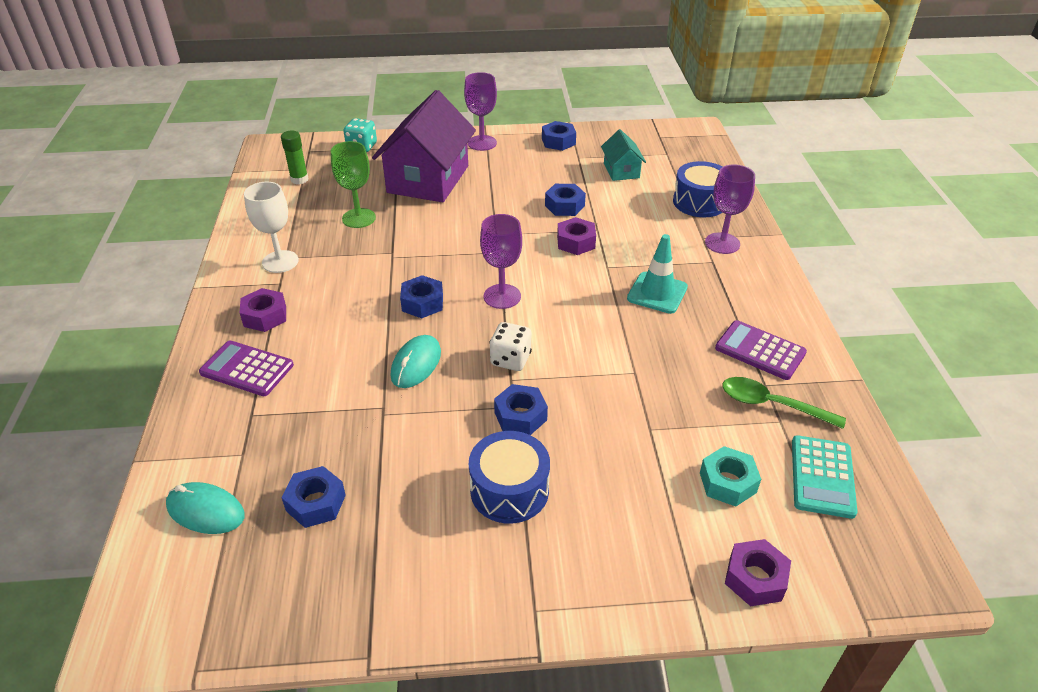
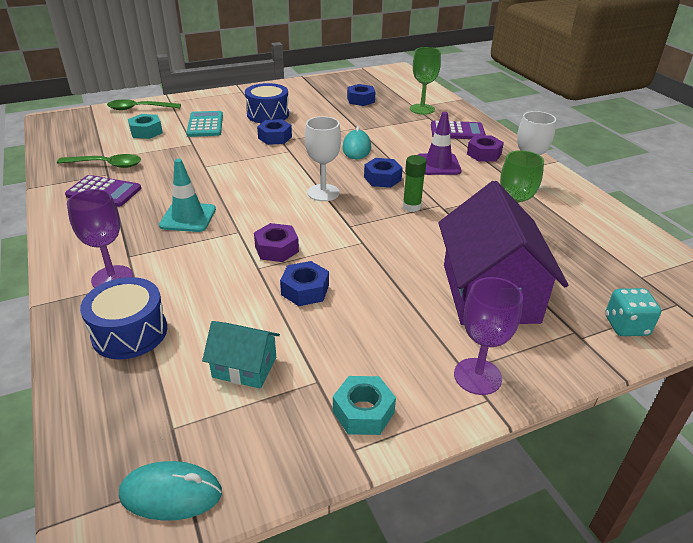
camera: 160 degrees right, 5 degrees down
turquoise mouse [166,482,245,534] -> turquoise mouse moved to [119,461,222,521]
green glue stick [281,131,309,184] -> green glue stick moved to [403,155,427,212]
purple goblet [480,214,522,309] -> white goblet [305,116,341,201]
white dice [489,322,532,371] -> none
blue nut [542,121,576,151] -> turquoise nut [333,376,396,435]
turquoise house [601,129,646,181] -> turquoise house turned 45 degrees counterclockwise [202,321,280,389]
purple nut [725,539,791,606] -> green spoon [107,99,181,110]
turquoise calculator [792,435,858,519] -> turquoise calculator moved to [187,111,223,137]
none -> green goblet [410,47,441,115]
none -> purple traffic cone [418,112,461,175]

